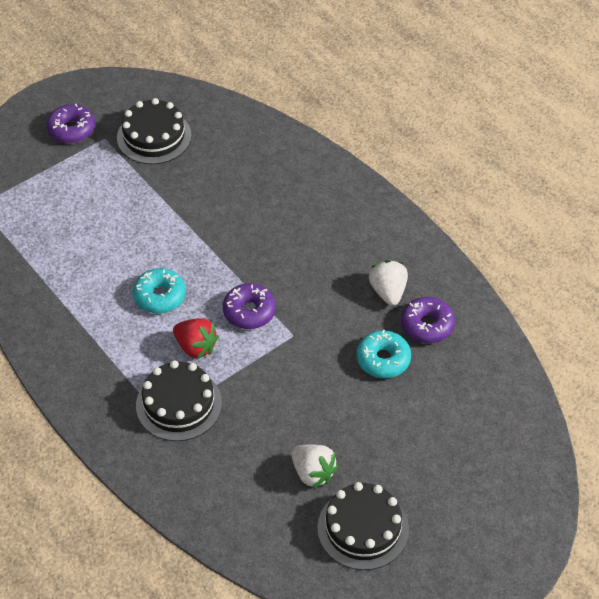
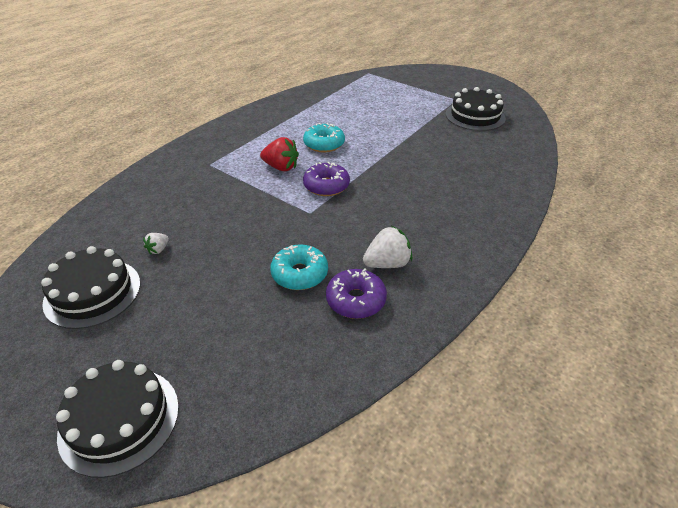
camera: 75 degrees right, 10 degrees down
purple donut [47,104,95,143] -> none
black cake [136,360,222,441] -> black cake moved to [56,360,179,478]
red strawberry [173,318,219,359] -> red strawberry turned 90 degrees counterclockwise [260,137,299,171]
white strawberry [291,444,338,489] -> white strawberry [143,233,169,254], size x0.54

